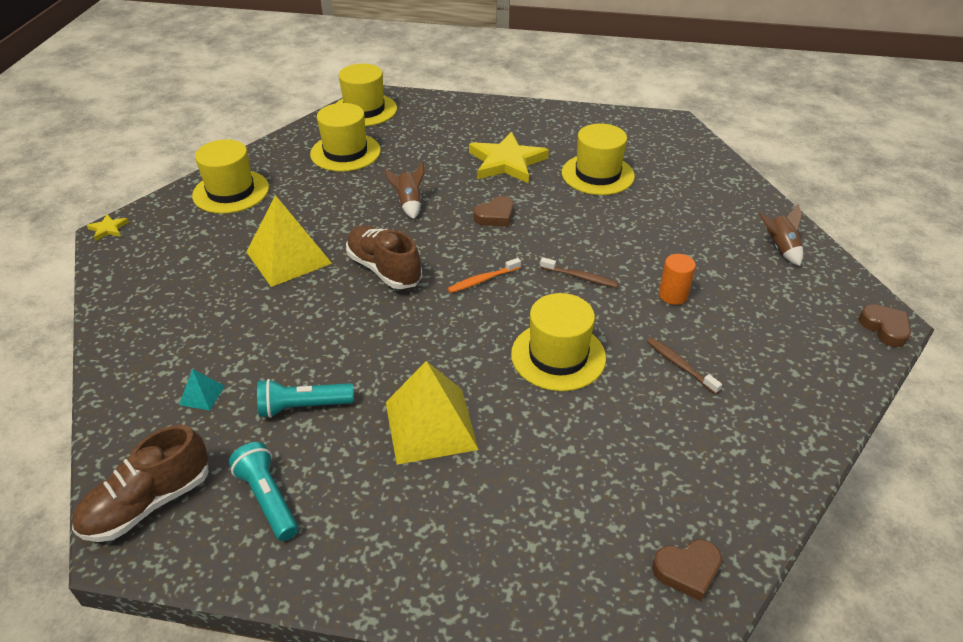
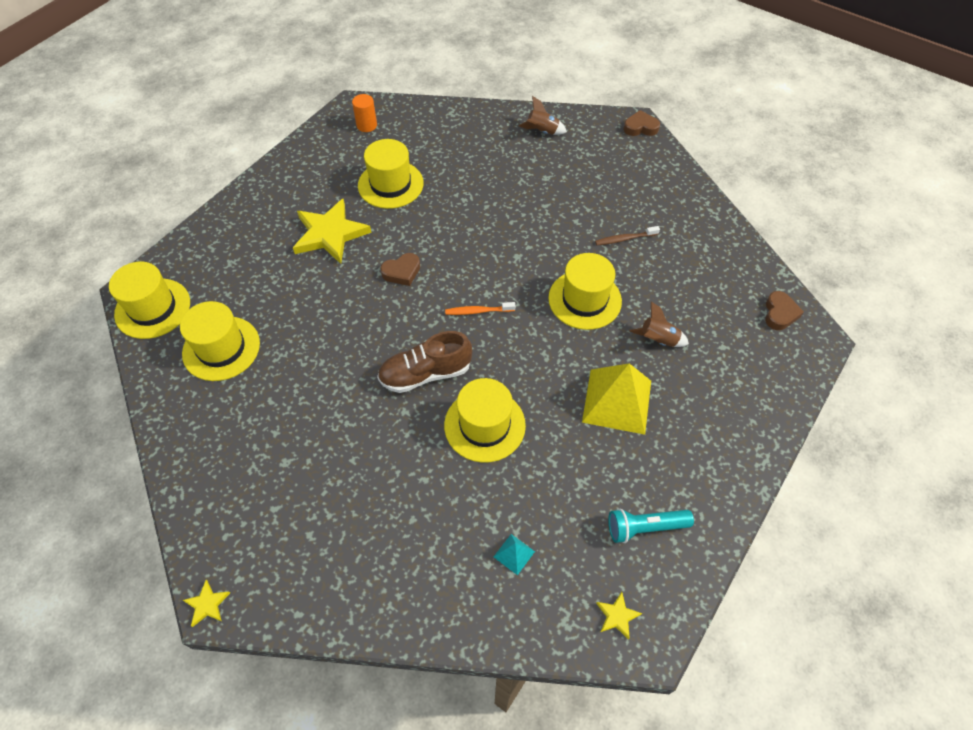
camera: 65 degrees left, 15 degrees up
brown shoe [72,425,208,542] -> yellow star [596,592,642,640]
yellow hat [192,139,269,214] -> yellow hat moved to [444,378,526,463]
yellow pyramid [247,195,332,287] -> none
turquoise flashlight [257,379,354,418] -> none
brown rocket [384,162,424,219] -> brown rocket moved to [630,302,689,347]
orange toothbrush [448,258,521,293] -> orange toothbrush turned 90 degrees clockwise [445,302,515,315]
brown heart [474,196,513,227] -> brown heart turned 75 degrees clockwise [380,253,420,286]
brown toothbrush [540,257,619,288] -> none
orange cylinder [659,254,696,305] -> orange cylinder moved to [352,94,377,132]

